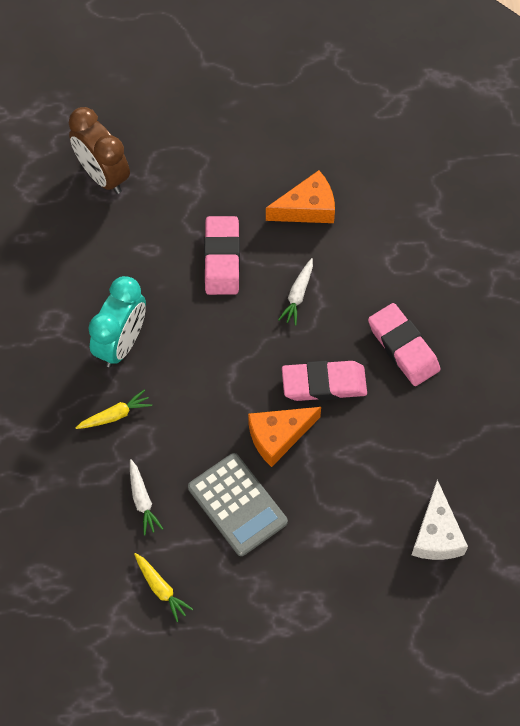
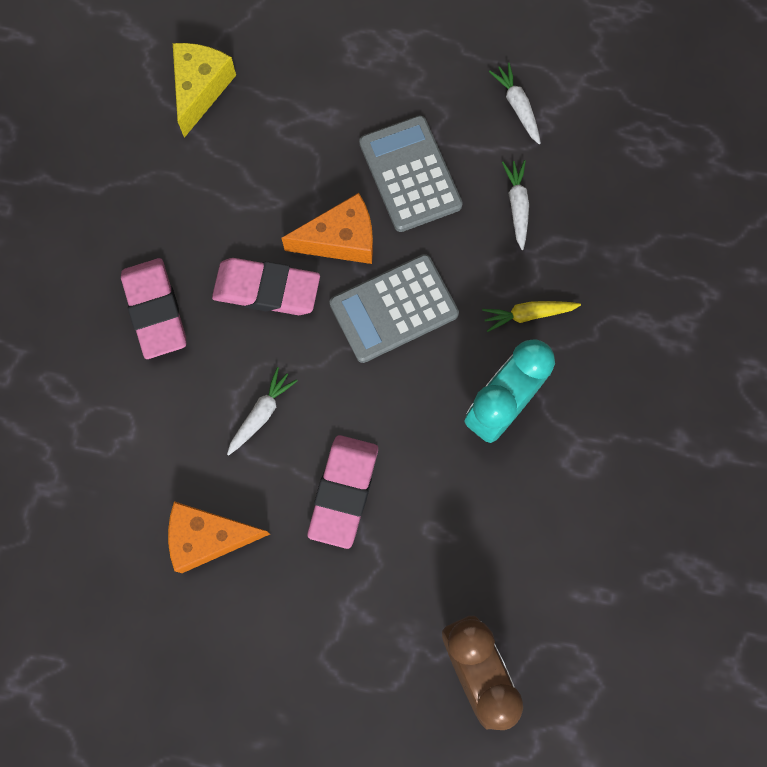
camera: 165 degrees left, 10 degrees up
yellow carrot [134,553,193,622] -> white carrot [489,62,541,144]
white cheese [412,480,468,560] -> yellow cheese [173,43,236,138]
none -> grey calculator [330,254,459,363]

